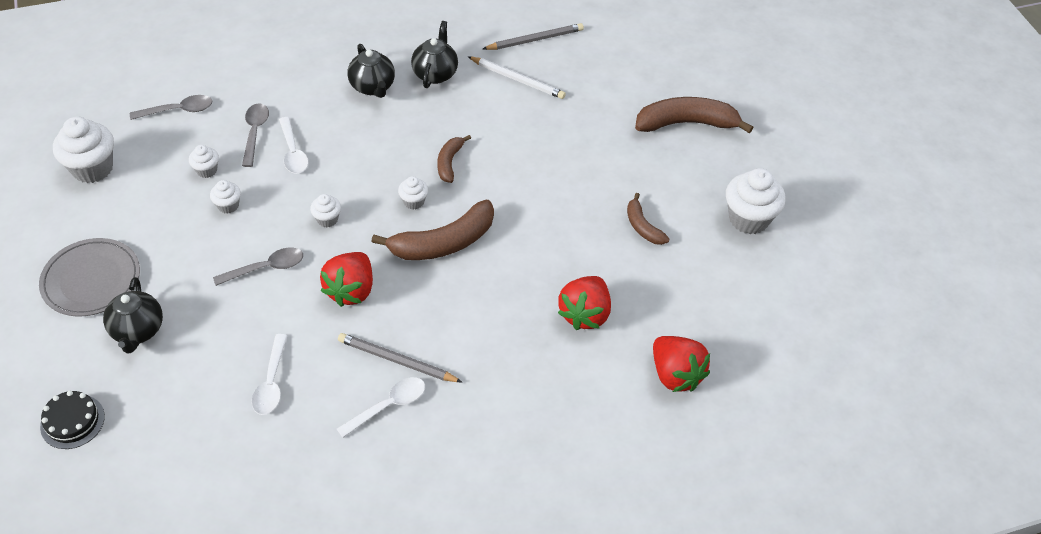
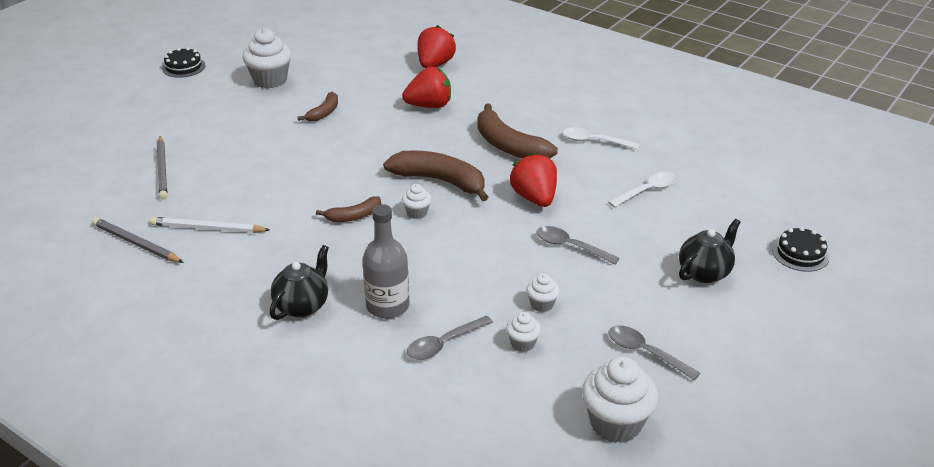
camera: 125 degrees left, 15 degrees down
grey plate [39,238,140,316] -> none
grey spoon [130,95,212,120] -> grey spoon moved to [608,326,700,381]
white spoon [279,117,308,174] -> none
white cupcake [310,194,341,228] -> none
red strawberry [320,252,373,307] -> red strawberry turned 90 degrees counterclockwise [510,153,557,207]
grey pencil [338,333,462,382] -> grey pencil moved to [157,136,167,199]
black teapot [411,21,458,88] -> none
white pencil [468,56,566,99] -> white pencil turned 75 degrees counterclockwise [150,217,270,233]
brown banana [635,97,754,134] -> brown banana moved to [477,104,558,159]
none -> black cake [162,47,205,78]
none -> grey bottle [362,204,409,318]

